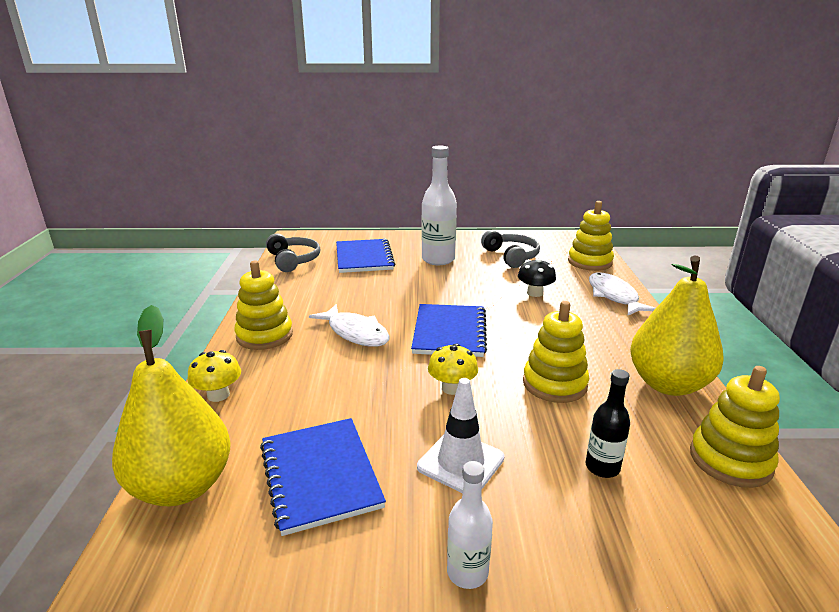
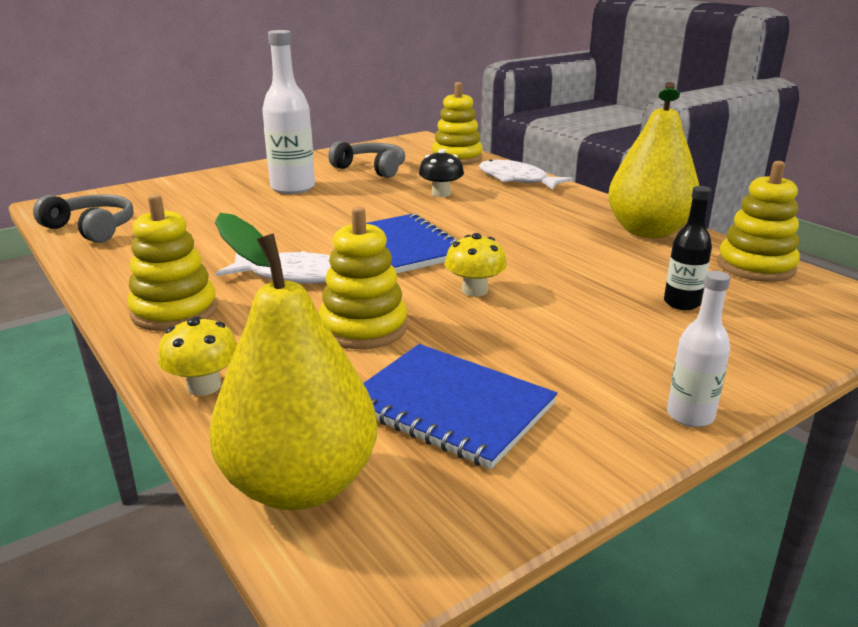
camera: 35 degrees left, 0 degrees up
blue notebook [336,239,395,273] -> none
white traffic cone [417,378,504,493] -> none
yellow stacking toy [523,301,589,403] -> yellow stacking toy moved to [319,207,407,349]

